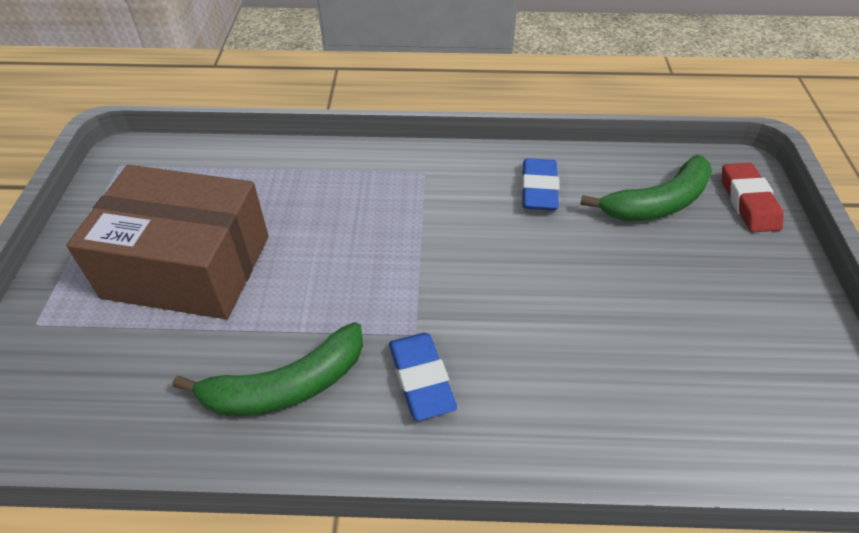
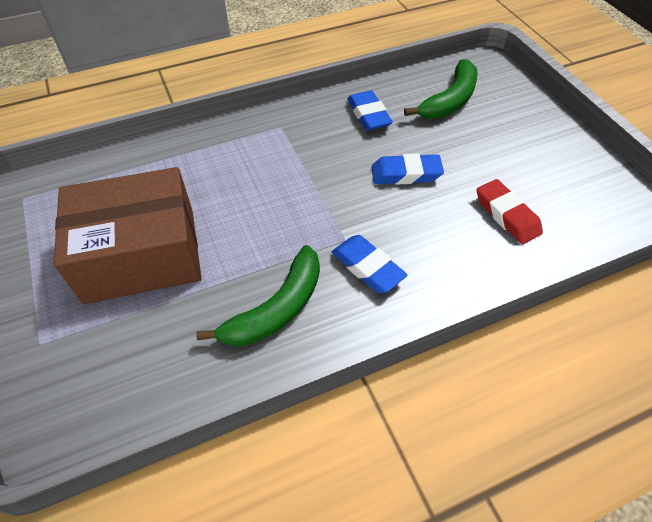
camera: 25 degrees left, 5 degrees up
red eraser [722,163,784,232] -> red eraser moved to [477,179,543,244]
none -> blue eraser [371,153,444,185]

